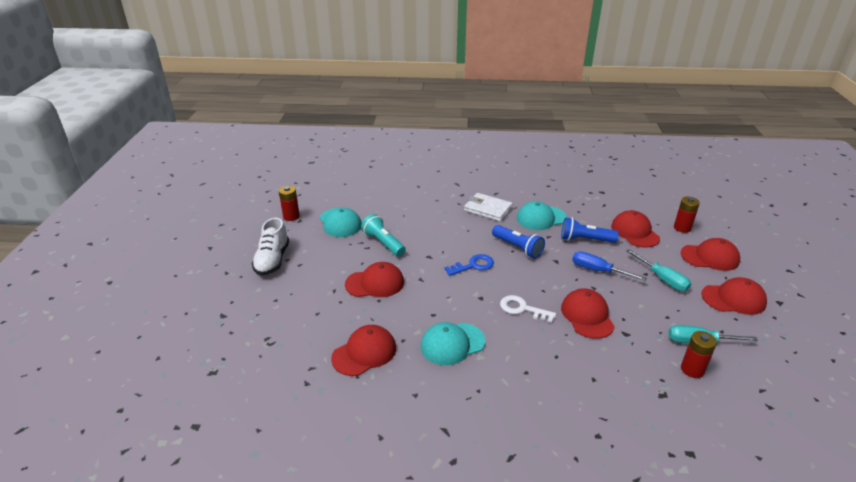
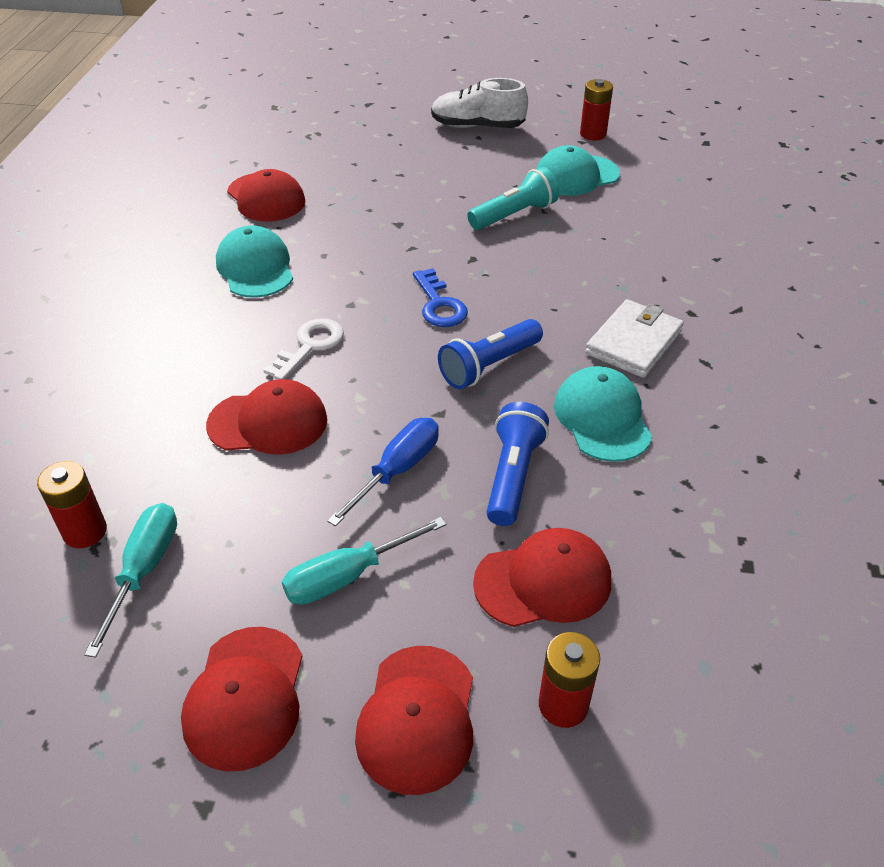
camera: 95 degrees right, 10 degrees up
red cap [345,262,404,297] -> none

